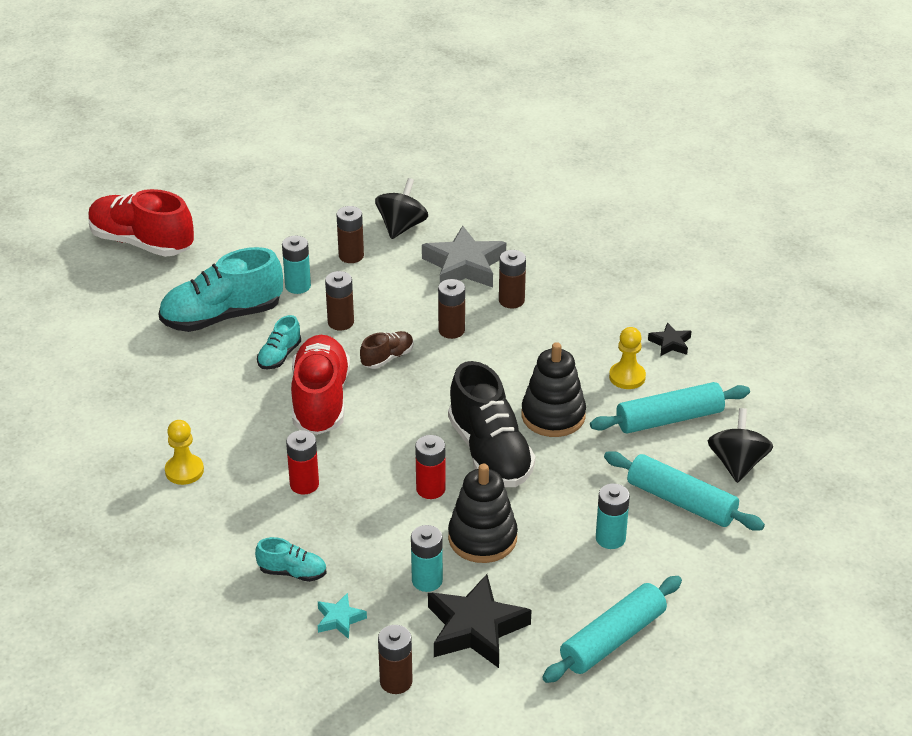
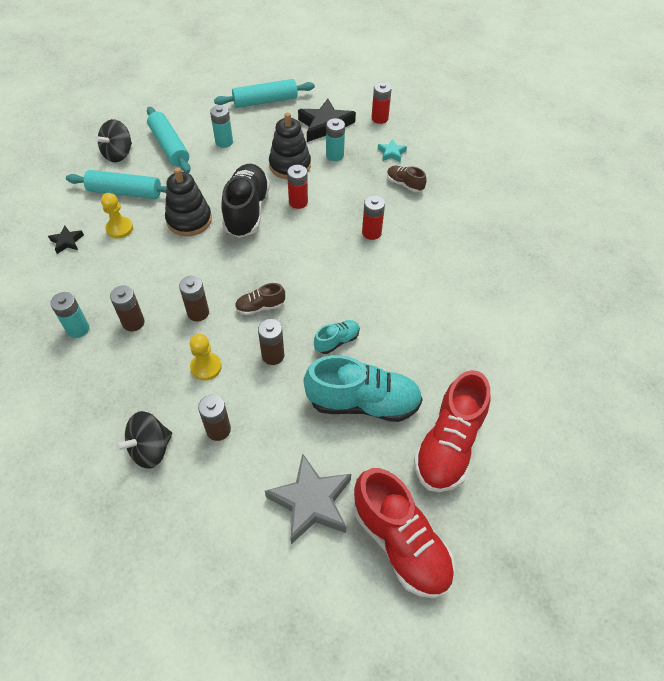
camera: 155 degrees left, 15 degrees up
yellow pawn [165,420,204,485] -> yellow pawn moved to [190,334,222,381]
turquoise shoe [255,537,326,582] -> brown shoe [387,166,427,192]
turquoise battery [282,236,311,294] -> turquoise battery moved to [51,292,89,338]
red shoe [291,335,350,435] -> red shoe moved to [414,370,491,492]
brown battery [378,625,413,694] -> red battery [371,82,392,124]
grey star [422,226,506,287] -> grey star moved to [265,453,351,544]

